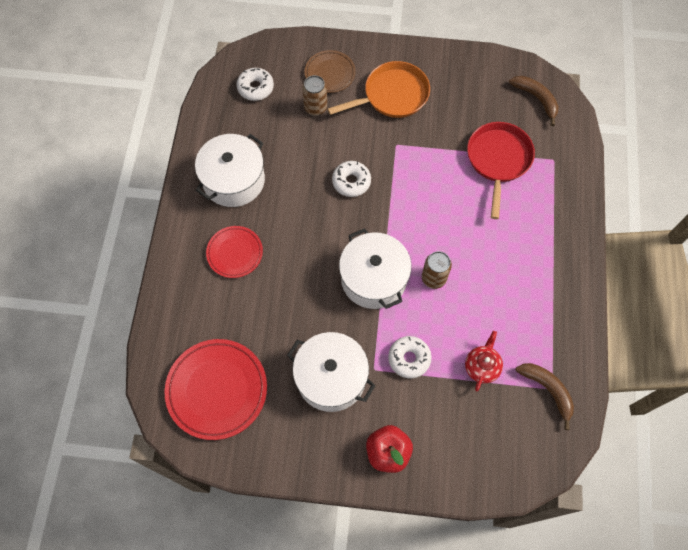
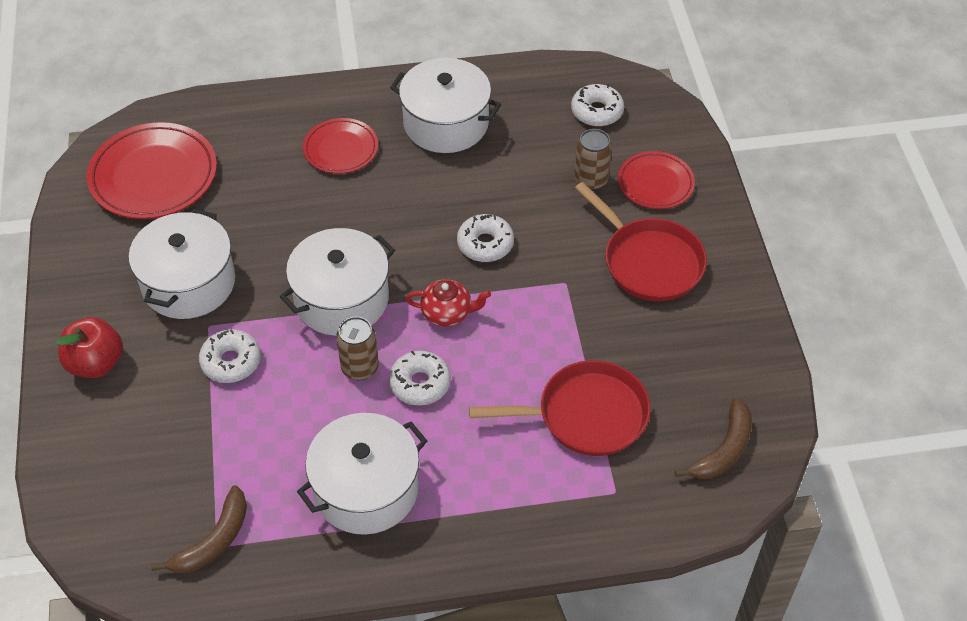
camera: 75 degrees right, 15 degrees down
brown plate [305,50,356,93] -> red plate [618,151,695,209]
orange pan [328,61,430,118] -> red pan [575,182,707,302]
red teapot [465,331,503,391] -> red teapot moved to [406,279,491,327]
none -> white pot [297,413,427,535]
none -> white donut [389,351,451,405]

